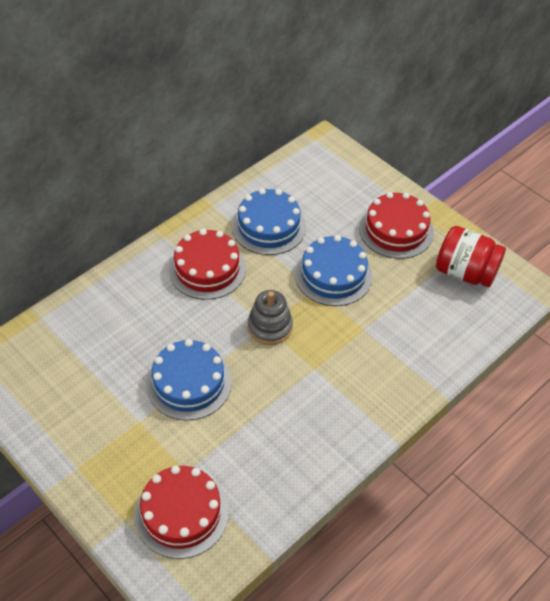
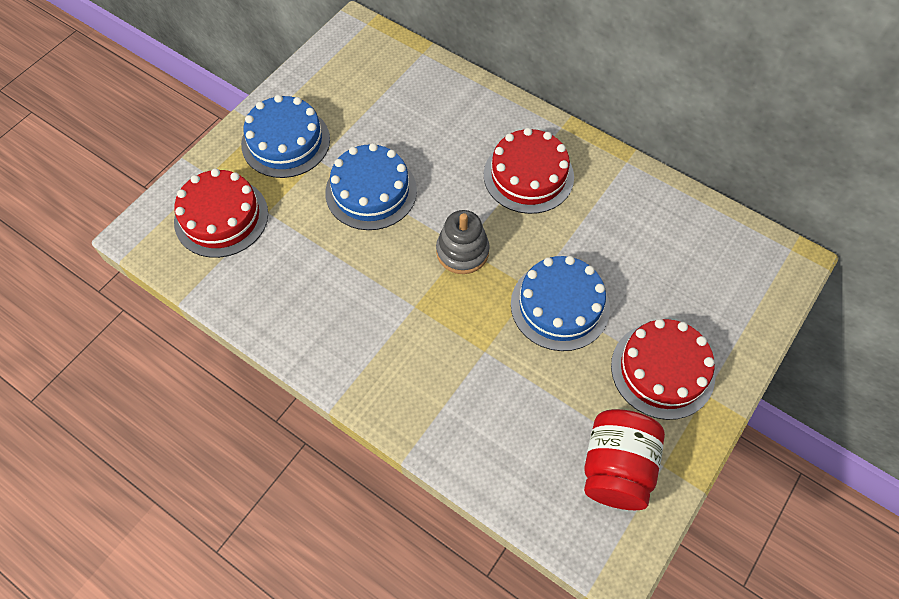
camera: 80 degrees right, 10 degrees up
blue cake [232,188,306,255] -> blue cake moved to [241,95,330,178]

